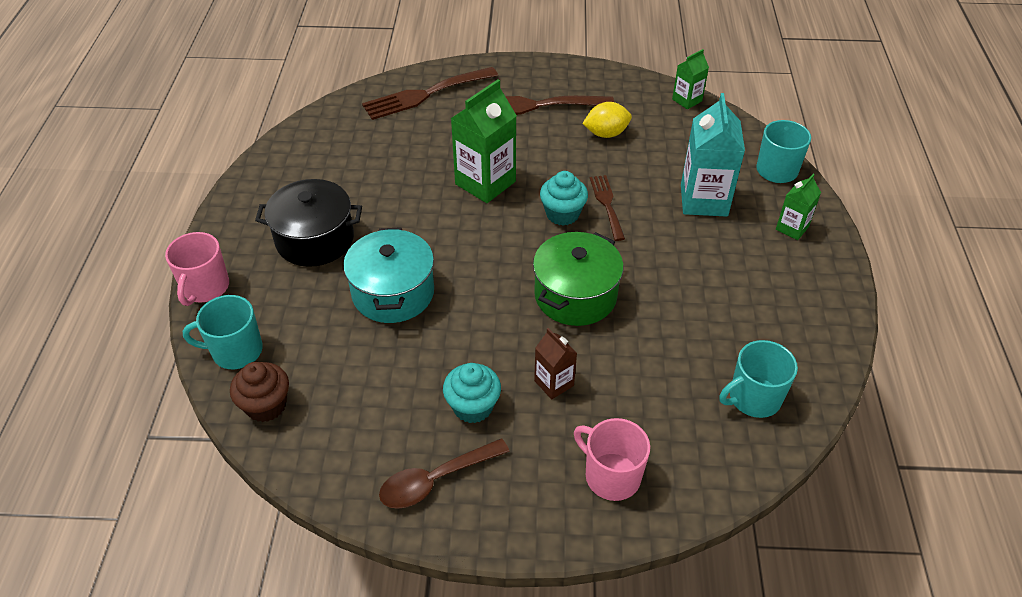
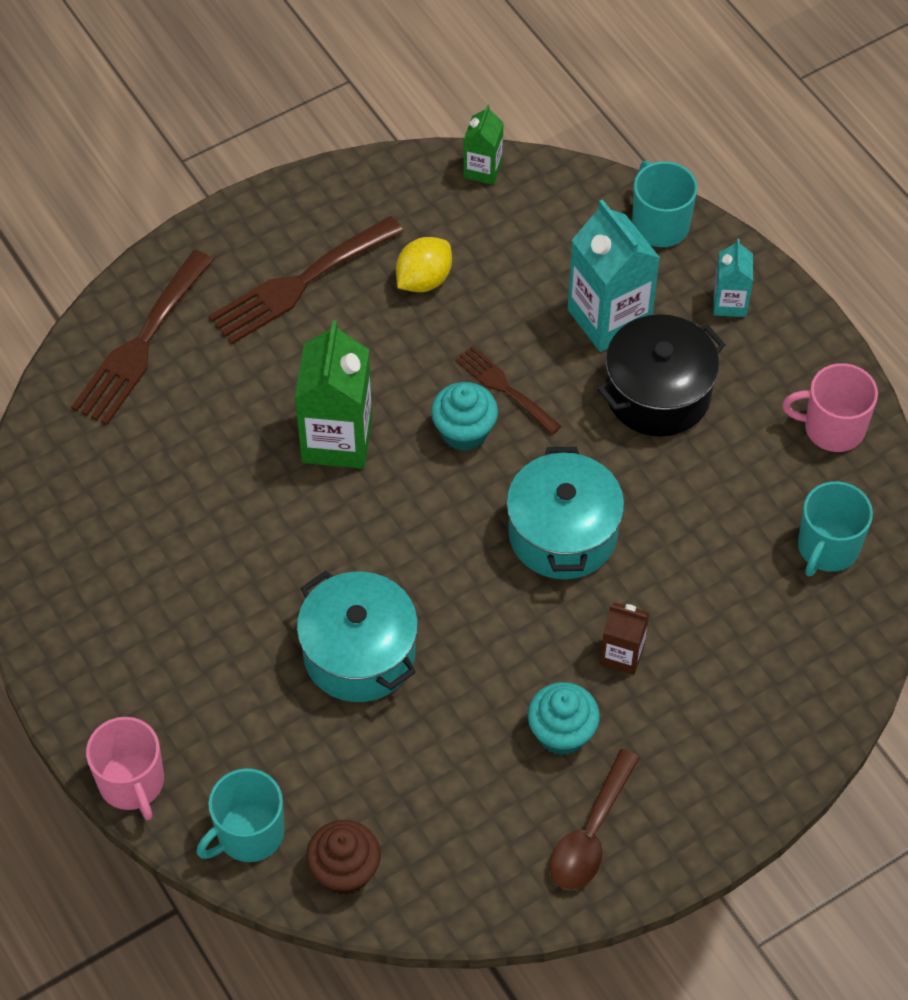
camera: 35 degrees left, 10 degrees up
black pot [255,179,362,267] -> black pot moved to [597,314,726,437]
green pot [533,232,624,326] -> turquoise pot [506,447,624,579]
pink mug [574,418,650,501] -> pink mug moved to [782,363,878,452]
green carton [776,174,821,240] -> turquoise carton [713,239,753,317]

